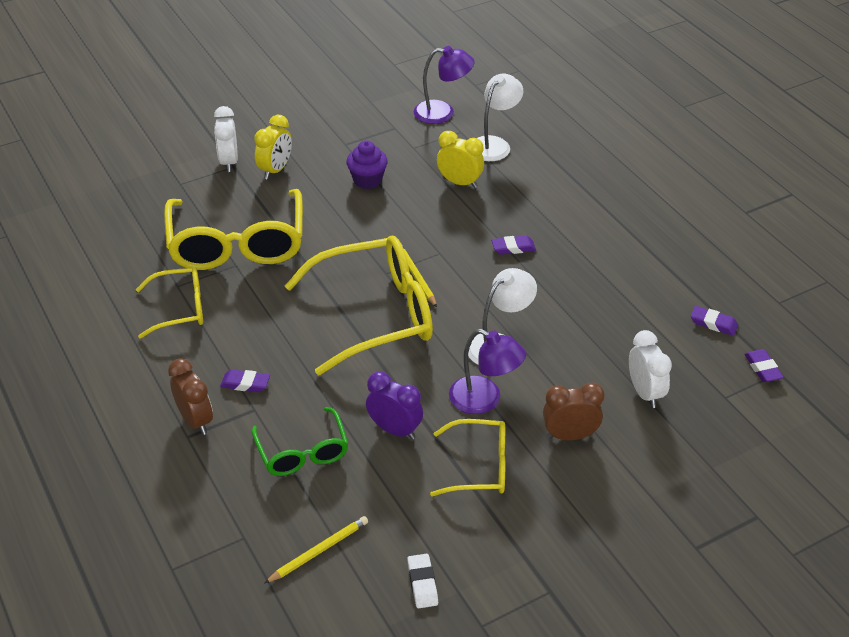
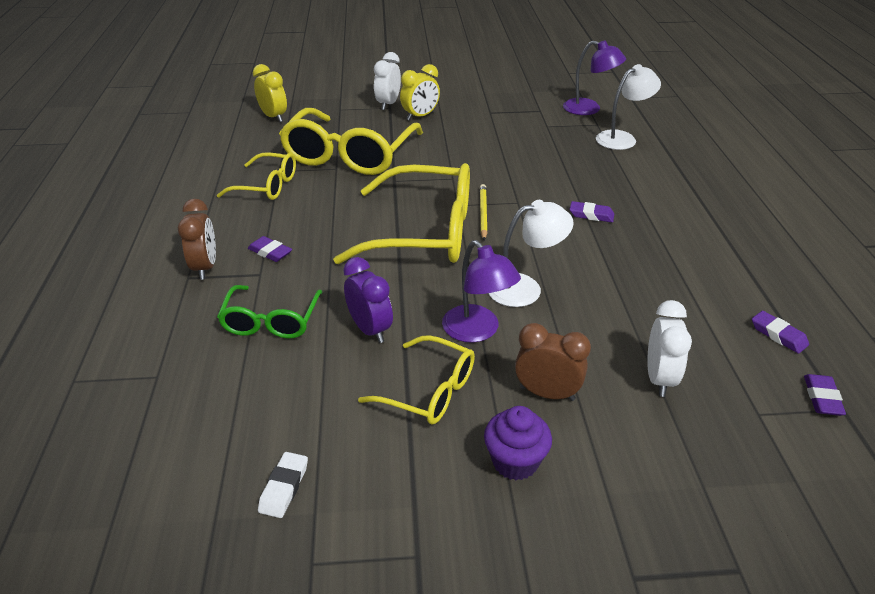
camera: 25 degrees right, 5 degrees down
yellow pencil [265,516,368,583] -> none
purple cupcake [346,141,388,189] -> purple cupcake moved to [484,406,552,480]
yellow clock [437,131,484,188] -> yellow clock moved to [253,64,287,122]

